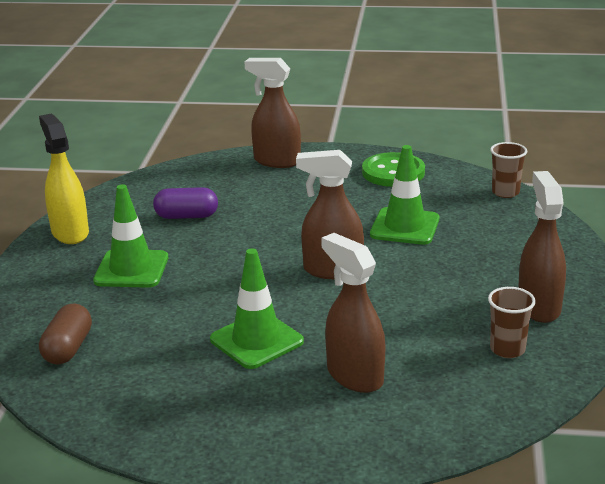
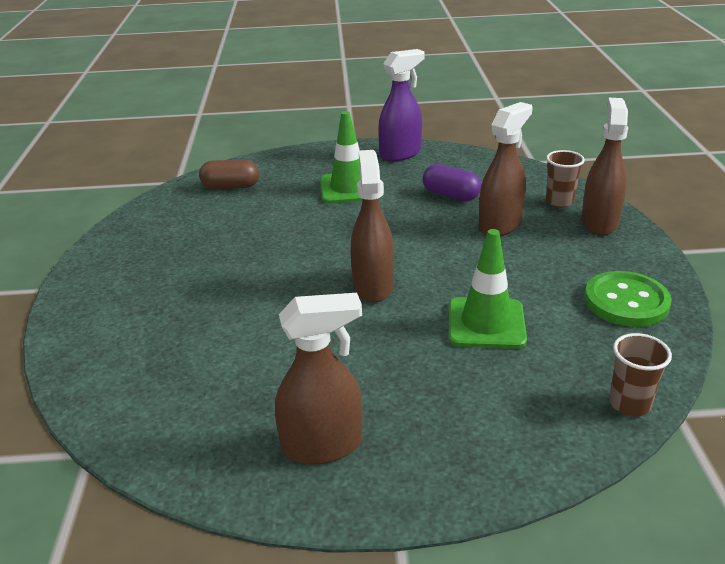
camera: 80 degrees right, 5 degrees up
yellow spray bottle [39,113,89,244] -> purple spray bottle [378,49,425,162]
purple capsule [153,187,218,219] -> purple capsule turned 45 degrees counterclockwise [422,164,481,201]
green traffic cone [210,248,304,369] -> none
brown spray bottle [321,233,386,393] -> brown spray bottle moved to [479,102,533,236]
brown cup [488,287,536,358] -> brown cup moved to [546,150,585,207]

